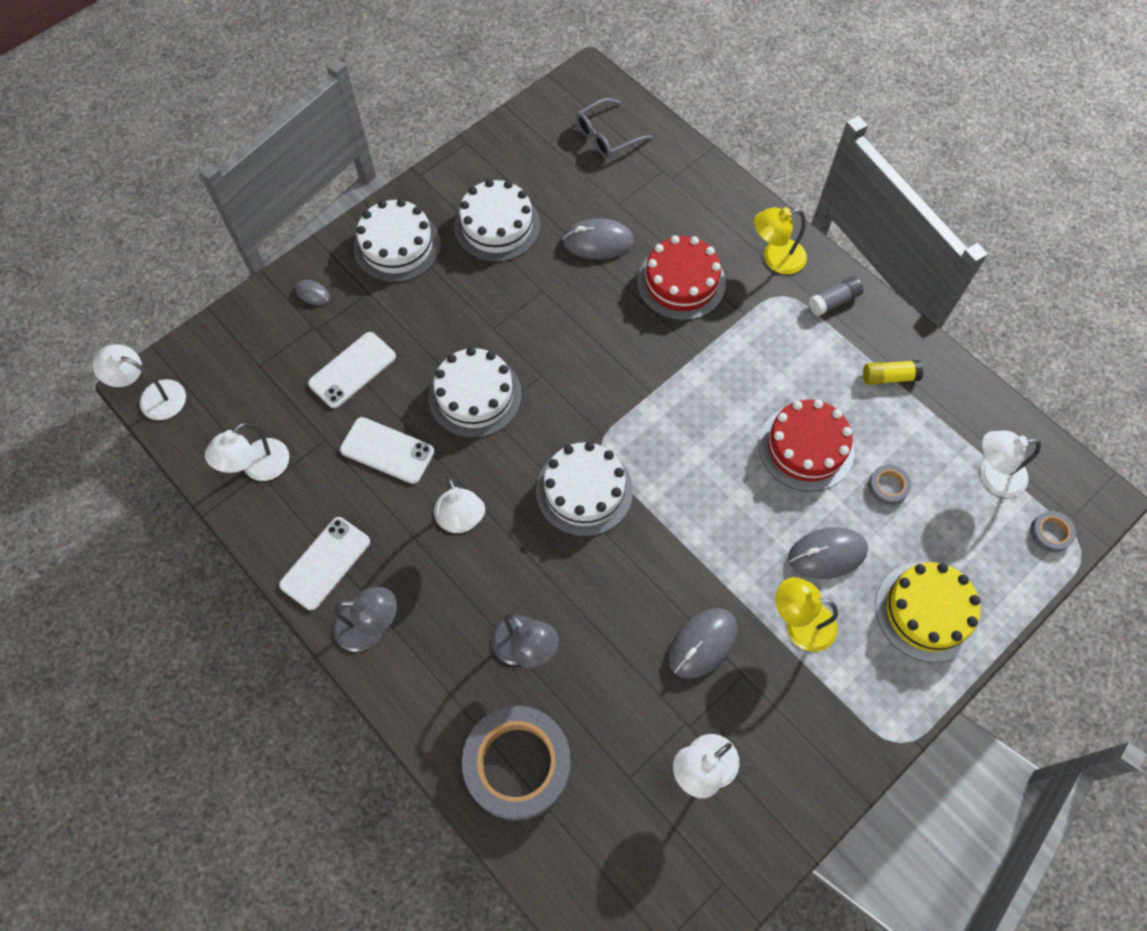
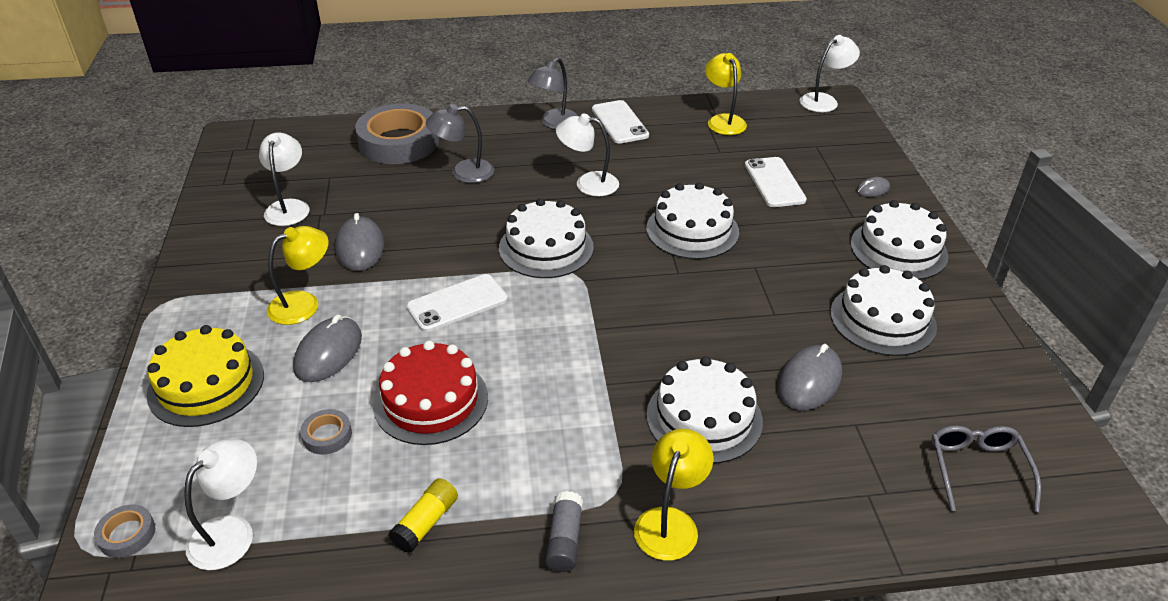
camera: 125 degrees right, 25 degrees down
white lamp [205,423,289,481] -> yellow lamp [705,53,747,135]
white phone [340,417,434,484] -> white phone moved to [406,274,508,332]
red cake [637,235,726,320] -> white cake [646,356,763,464]

